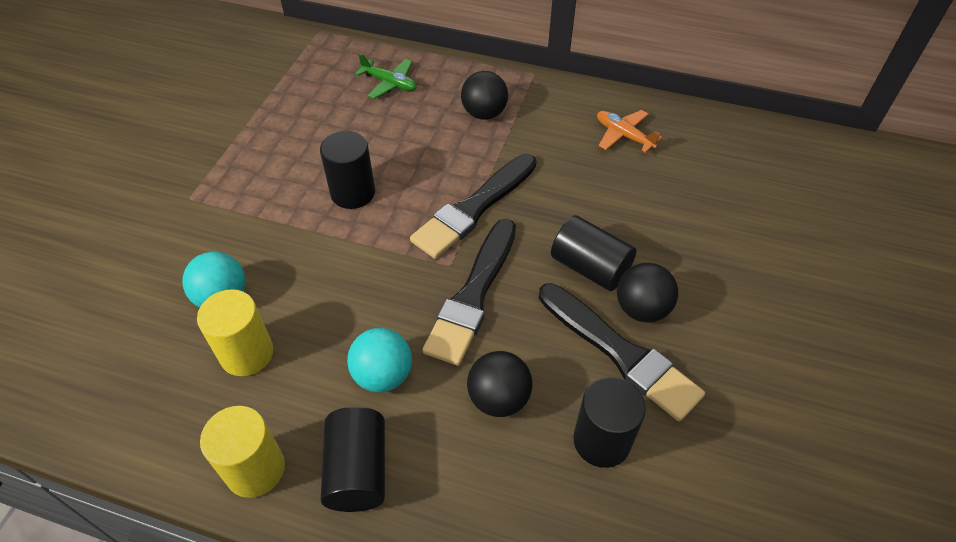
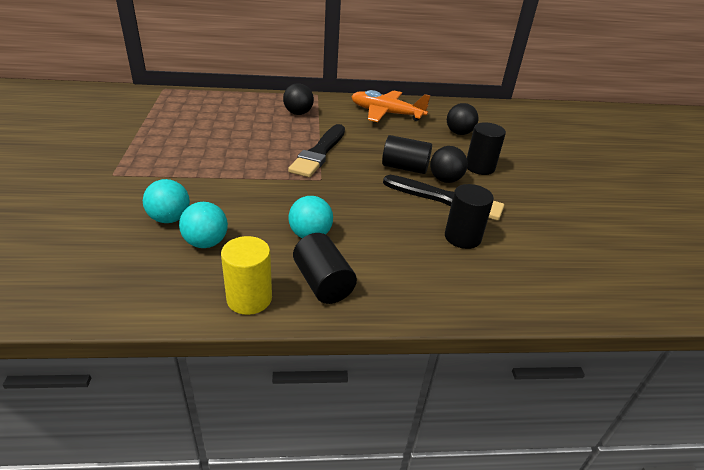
camera: 25 degrees left, 15 degrees down
yellow cylinder [197,289,273,376] -> turquoise ball [179,202,228,248]
black cylinder [320,131,375,209] -> black cylinder moved to [467,122,506,175]
green plane [355,53,417,99] -> none
black brush [423,219,516,366] -> none
black ball [467,351,533,417] -> black ball moved to [447,103,479,135]
orange plane [597,110,662,153] -> orange plane [351,90,431,122], size x1.81

